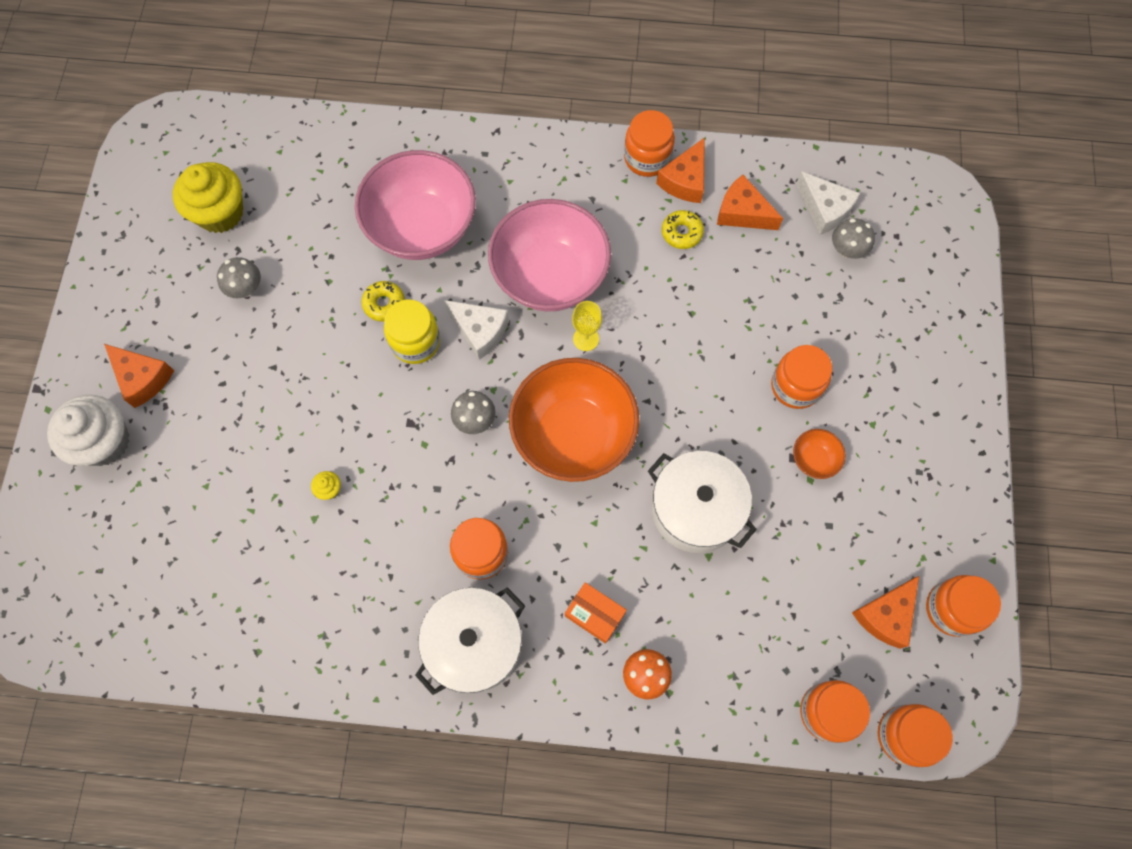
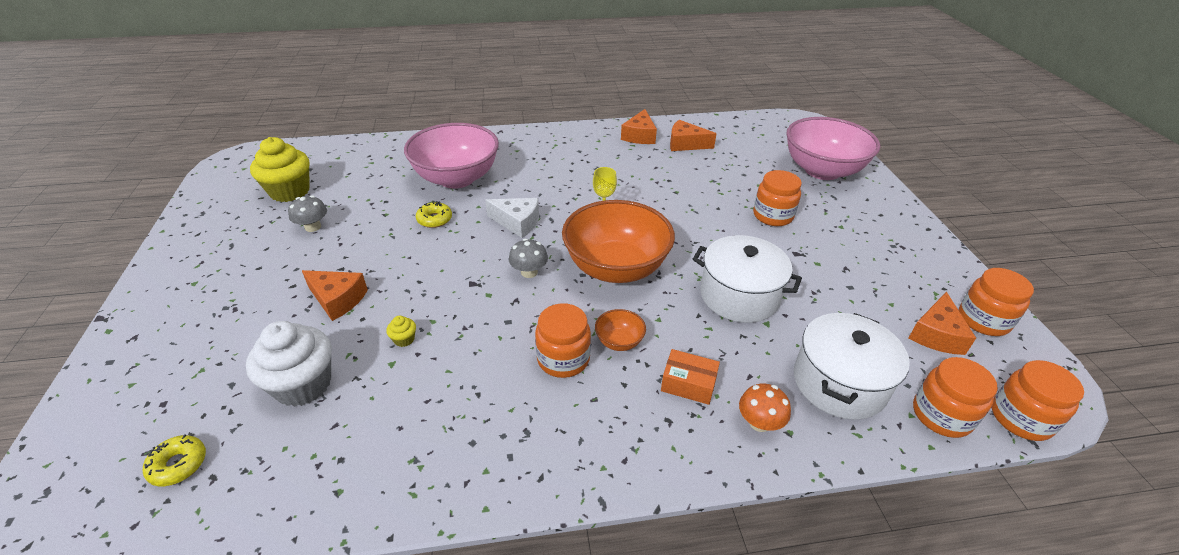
camera: 15 degrees left, 30 degrees down
white cupcake [47,395,130,466] -> white cupcake moved to [246,321,332,407]
orange cheese [104,344,174,408] -> orange cheese moved to [302,270,368,321]
yellow jar [384,299,440,364] -> none
white pot [415,587,525,695] -> white pot moved to [794,313,910,420]
pink bowl [488,199,611,312] -> pink bowl moved to [786,117,880,180]
orange jar [624,110,675,177] -> none
yellow donut [662,210,704,249] -> yellow donut moved to [143,435,206,486]
orange bowl [793,429,846,479] -> orange bowl moved to [595,309,646,351]
white cheese [796,171,860,235] -> none
grey mushroom [832,218,875,259] -> none

